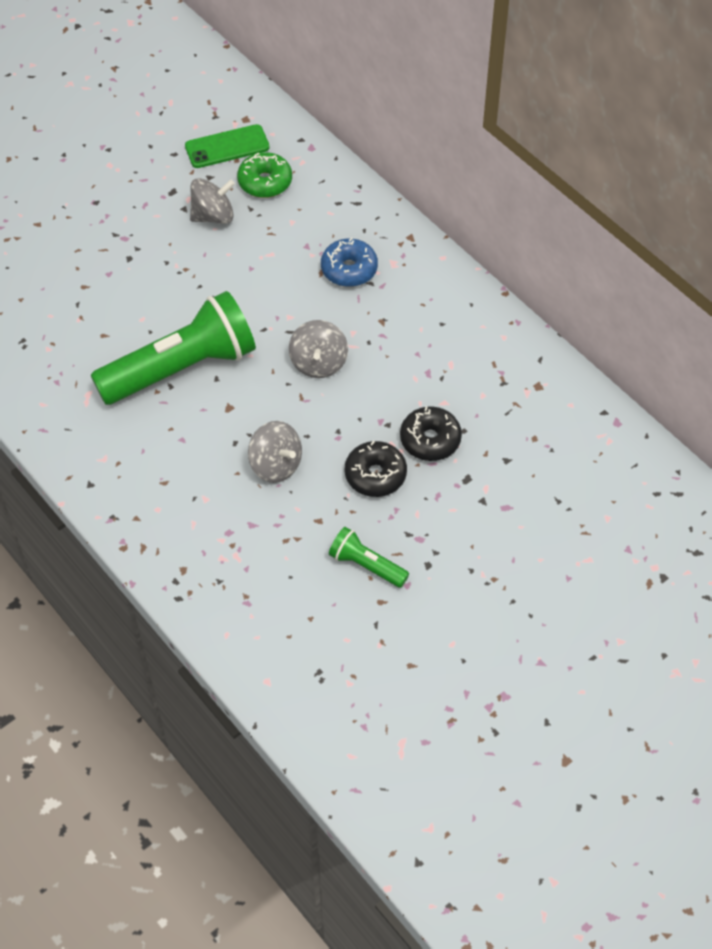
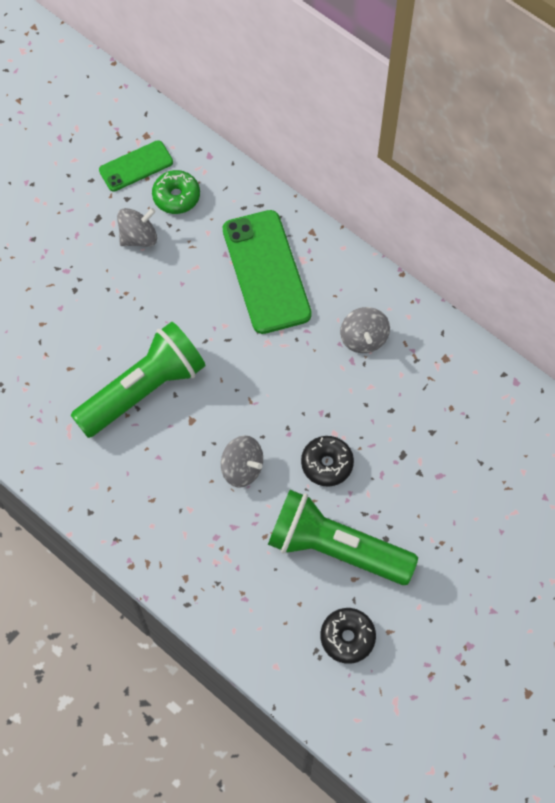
camera: 10 degrees left, 10 degrees up
grey spinning top [289,320,348,378] -> grey spinning top moved to [340,307,390,353]
blue donut [321,238,378,287] -> green phone [223,210,312,334]
green flashlight [329,527,409,588] -> green flashlight [268,490,418,585], size x2.15
black donut [400,406,462,461] -> black donut moved to [320,608,376,664]

